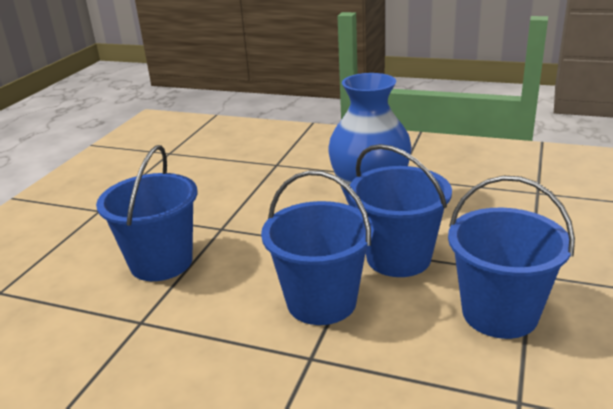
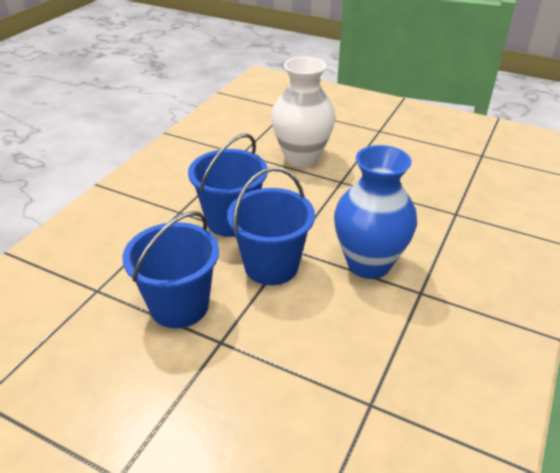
camera: 95 degrees right, 10 degrees up
blue bucket [96,145,197,281] -> white vase [271,57,335,167]

